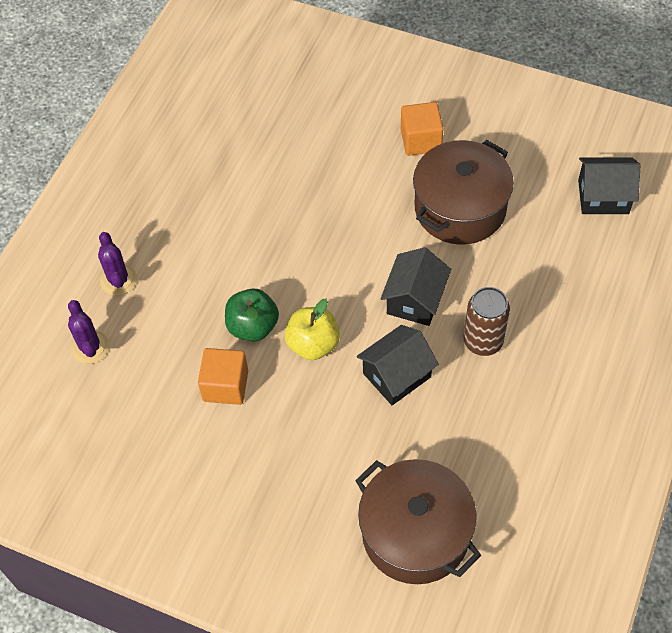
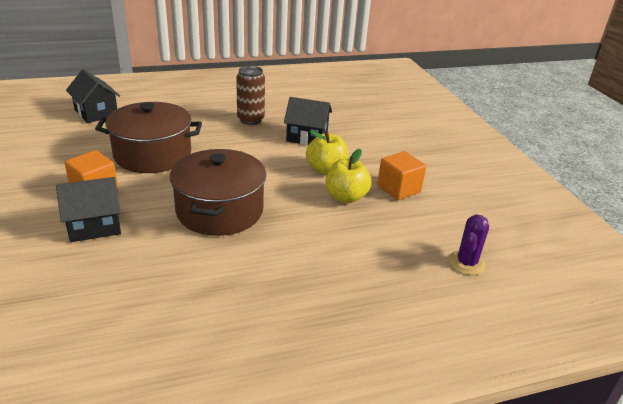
camera: 135 degrees left, 25 degrees down
purple cactus [98,232,137,295] -> none
green apple [225,288,279,341] -> yellow apple [326,149,372,203]
brown pot [355,459,481,584] -> brown pot moved to [170,149,266,236]
black house [381,247,451,326] -> black house moved to [56,177,121,242]

